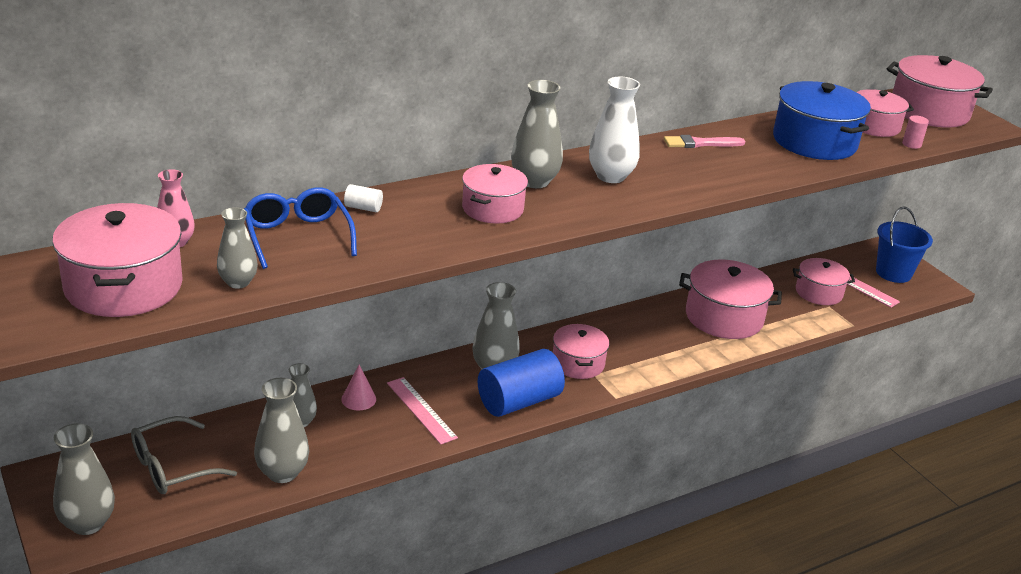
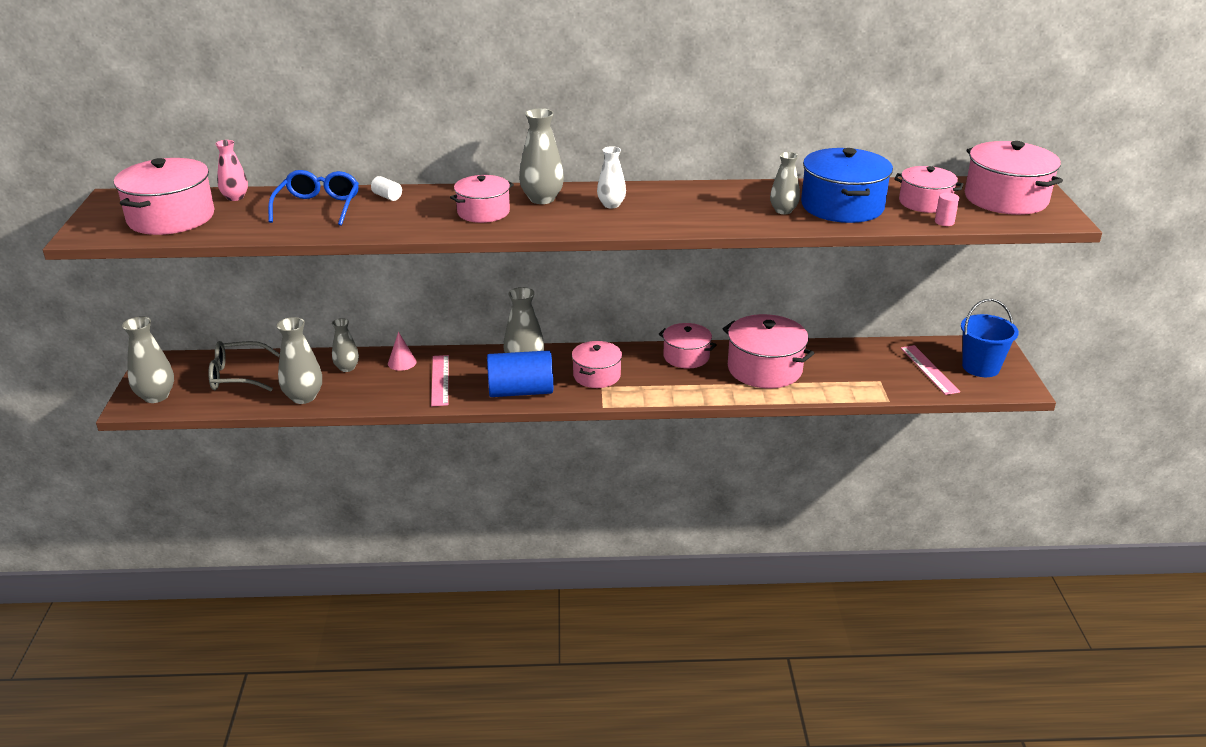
camera: 30 degrees right, 0 degrees up
grey vase [217,207,258,289] -> grey vase moved to [770,152,800,214]
white vase [589,77,640,183] -> white vase [597,146,626,208], size x0.65
pink brush [664,135,745,148] -> none
pink pot [793,258,855,305] -> pink pot moved to [659,323,717,369]

